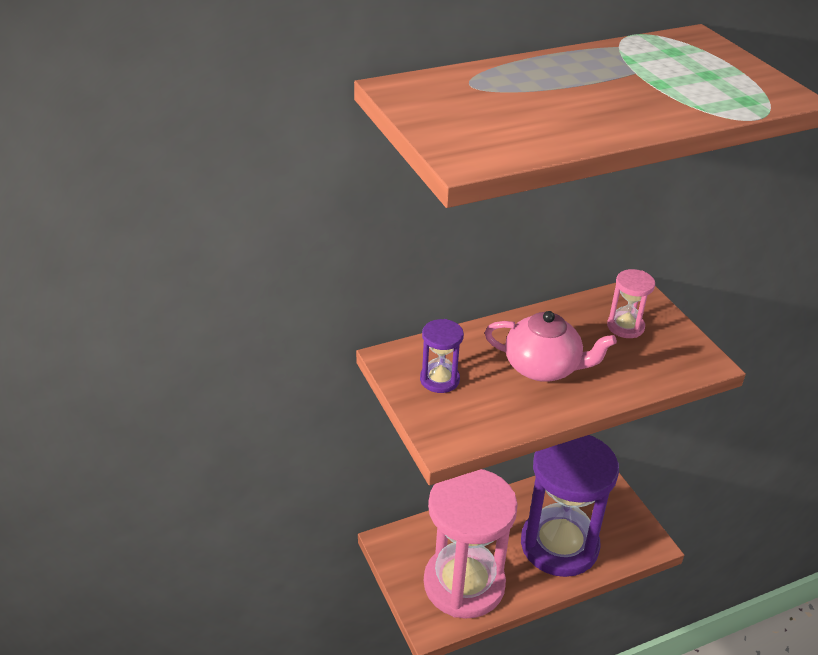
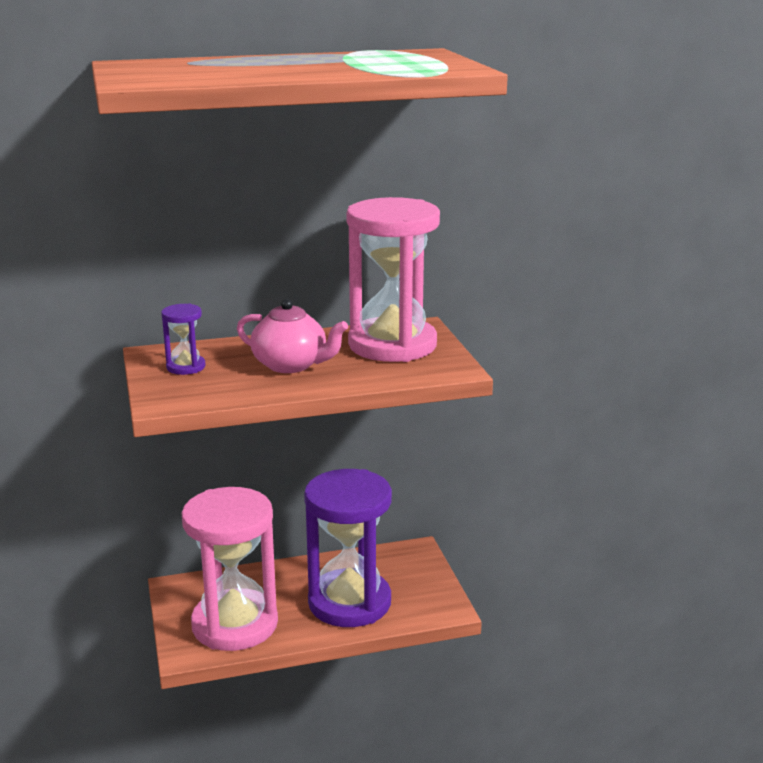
camera: 10 degrees right, 15 degrees down
pink hourglass [607,269,655,338] -> pink hourglass [346,197,440,362], size x2.40

